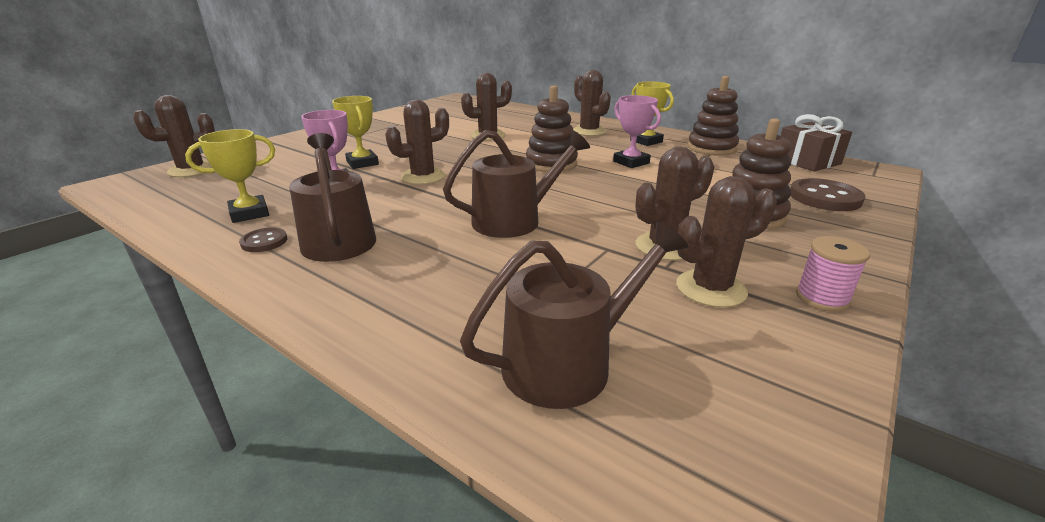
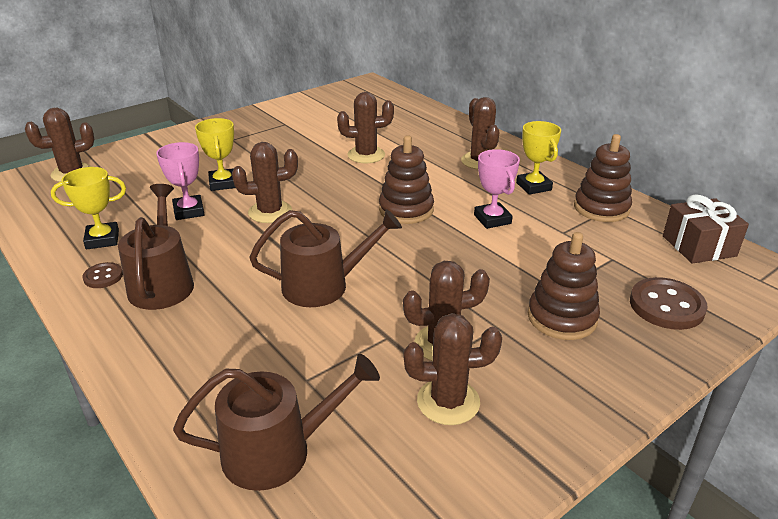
camera: 15 degrees right, 5 degrees up
pink spool [796,236,870,312] -> none

